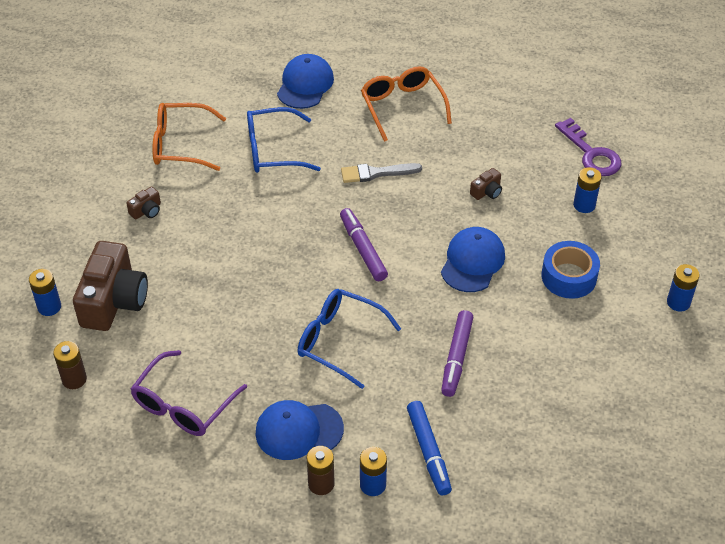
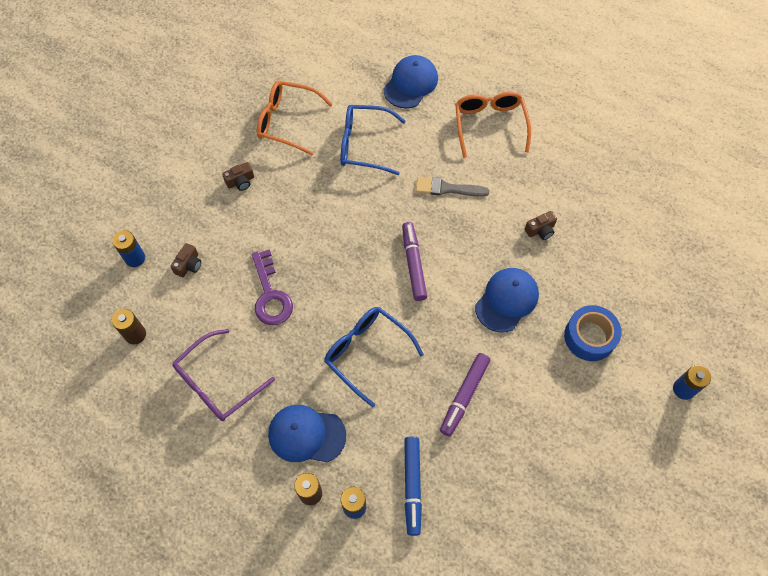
camera: 15 degrees right, 15 degrees up
brown camera [73,241,148,331] -> brown camera [170,243,201,277], size x0.43
purple key [555,118,621,176] -> purple key moved to [252,249,293,325]
blue battery [573,167,602,213] -> none

